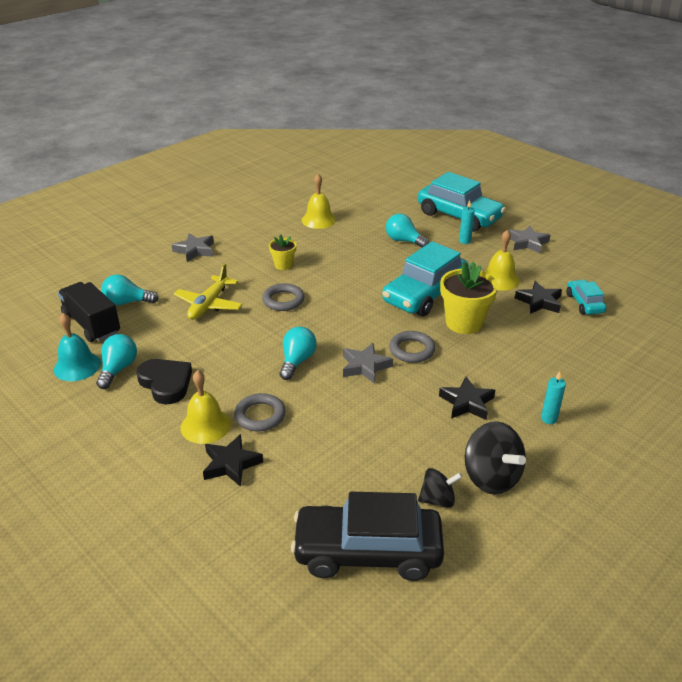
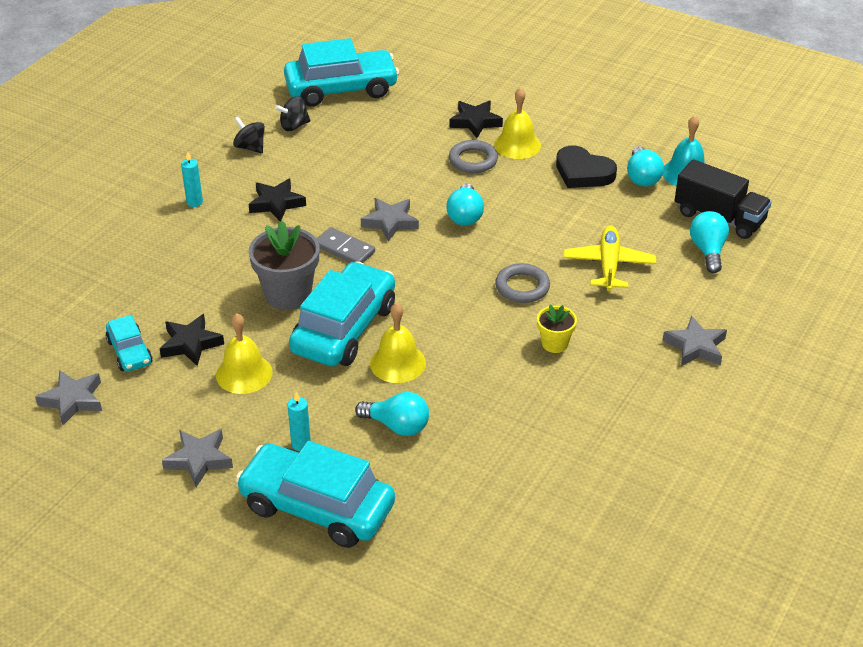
camera: 165 degrees right, 5 degrees up
turquoise light bulb [101,274,159,305] -> turquoise light bulb turned 75 degrees counterclockwise [690,211,729,273]
black car [291,492,444,581] -> turquoise car [284,38,399,107]
yellow bell [302,174,336,229] -> yellow bell moved to [370,303,426,383]
grey ring [389,331,435,363] -> grey domino [316,227,375,263]
yellow flower pot [440,262,498,334] -> grey flower pot [249,220,320,310]
black spinning top [465,421,526,495] -> black spinning top [233,117,265,153], size x0.60
none -> grey star [35,370,102,426]

